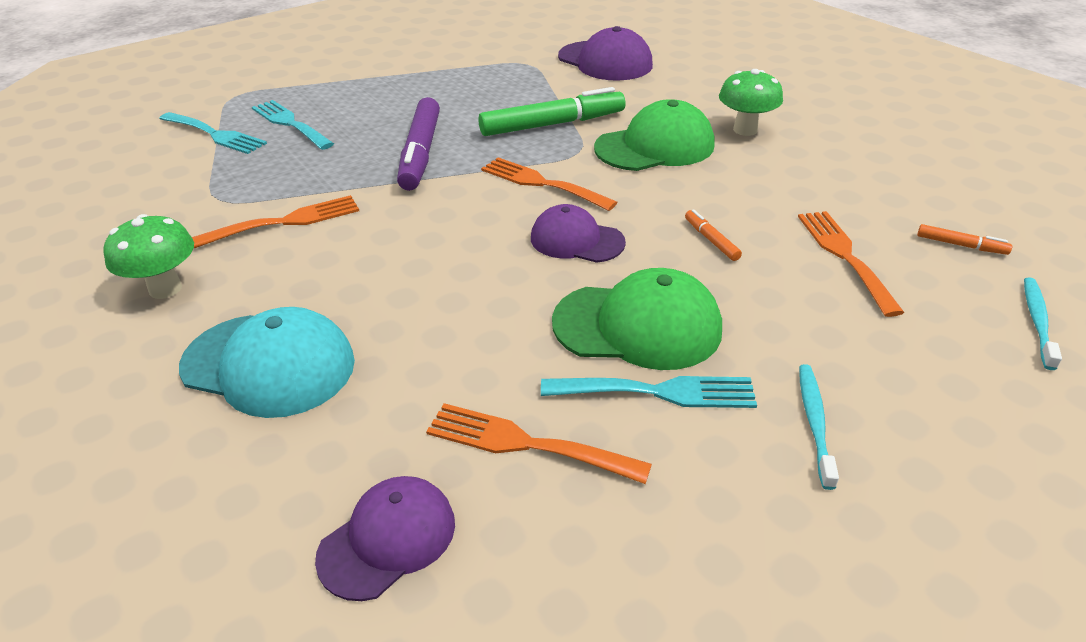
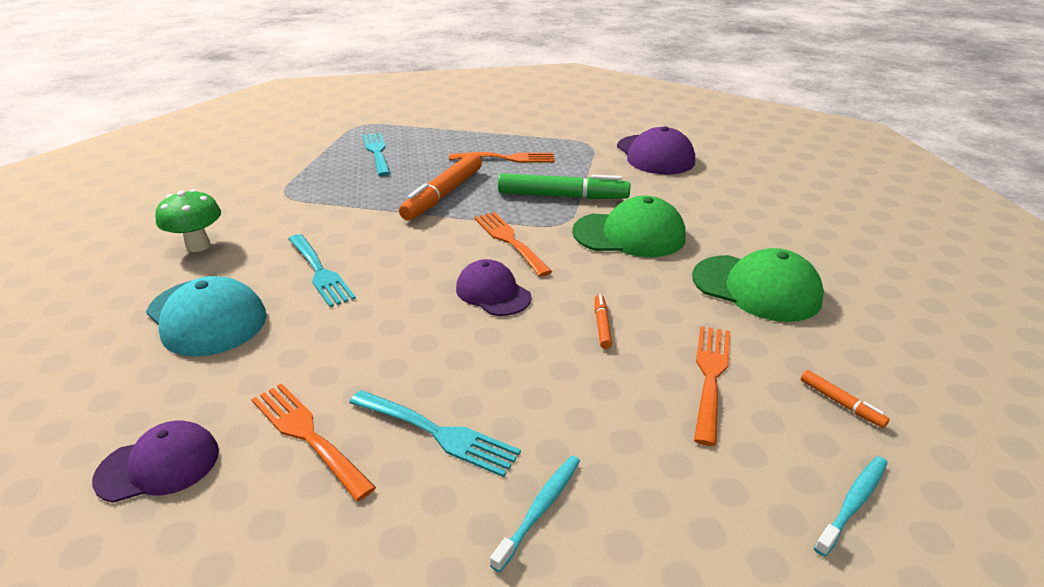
camera: 25 degrees right, 5 degrees down
turquoise fork [159,112,267,154] -> turquoise fork moved to [289,234,356,307]
orange fork [192,195,359,248] -> orange fork moved to [449,152,554,163]
purple marker [397,97,440,191] -> orange marker [399,153,482,221]
green cap [552,268,722,370] -> green cap moved to [692,248,824,322]
green mushroom [719,69,783,136] -> none

